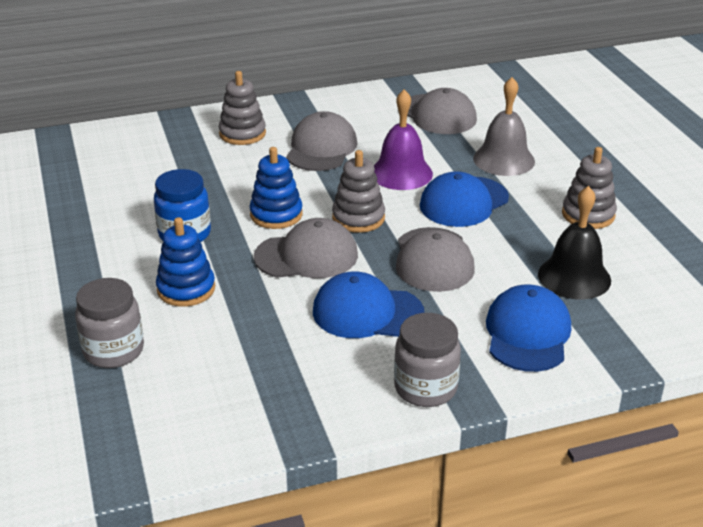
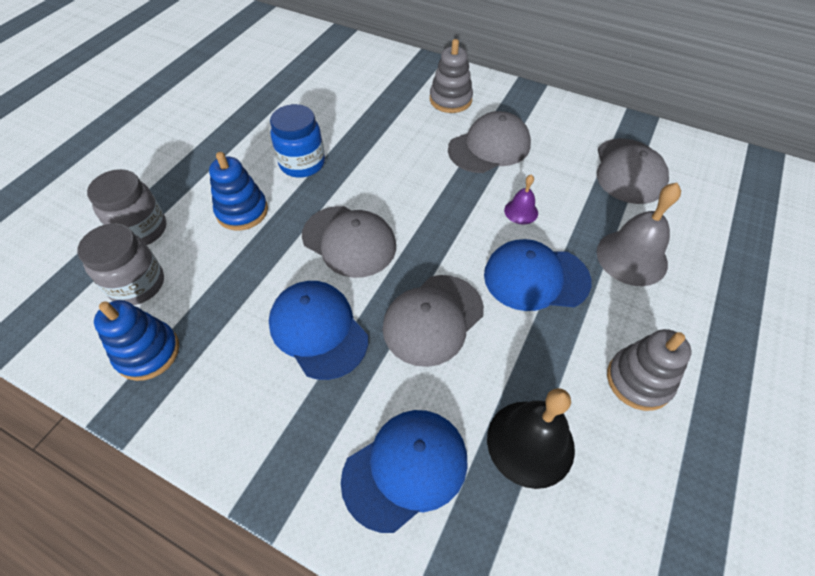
camera: 45 degrees right, 20 degrees up
blue stacking toy [249,147,303,229] -> blue stacking toy moved to [94,300,179,381]
grey stacking toy [332,150,385,233] -> none
purple bell [374,89,433,190] -> purple bell [504,174,538,224], size x0.52
grey jar [394,313,461,407] -> grey jar moved to [77,224,164,305]

